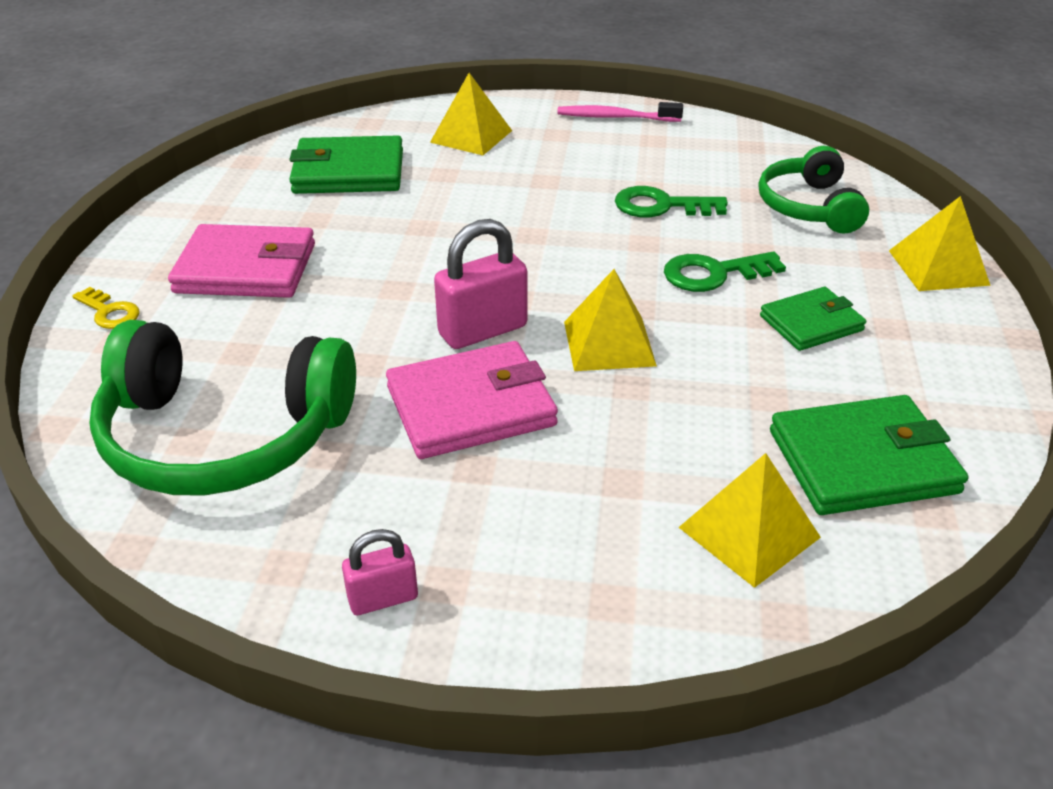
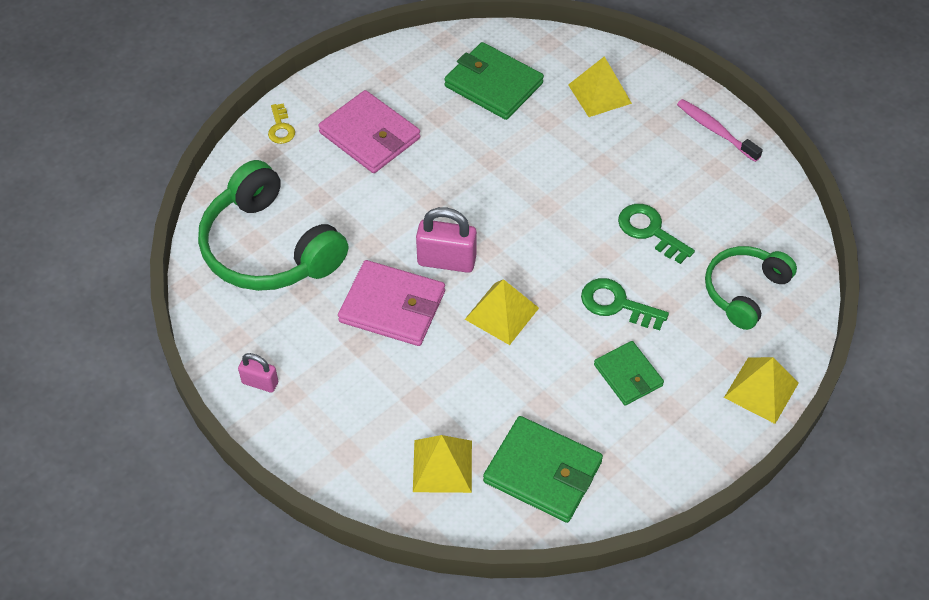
camera: 40 degrees right, 15 degrees up
green wallet [760,287,866,351] -> green wallet turned 45 degrees clockwise [594,341,664,405]

